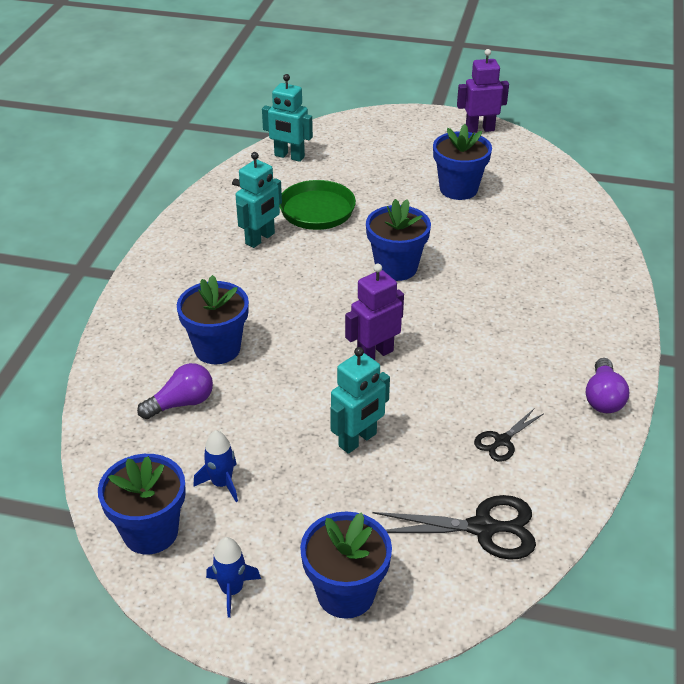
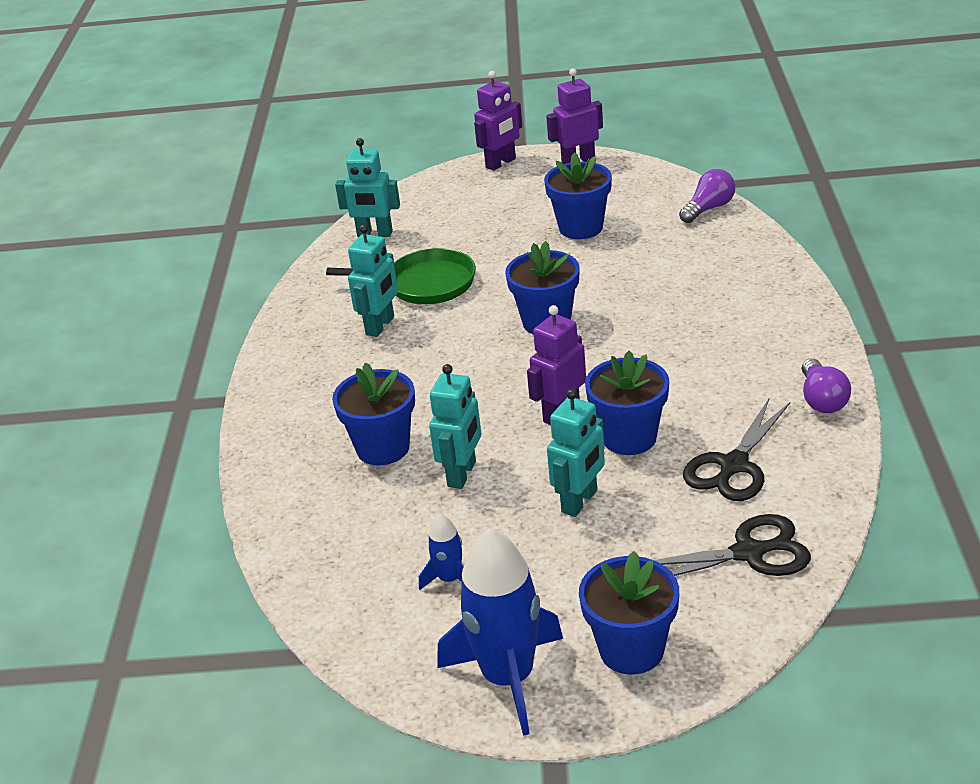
camera: 10 degrees left, 5 degrees down
blue flower pot [98,454,186,555] -> blue flower pot moved to [585,350,669,455]
purple light bulb [137,363,213,419] -> purple light bulb moved to [679,169,735,223]
blue rocket [206,537,261,618] -> blue rocket [437,528,563,736], size x2.11
black scissors [474,408,543,461] -> black scissors [683,399,791,501], size x1.74
none -> turquoise robot [429,364,481,489]
none -> purple robot [474,71,522,171]

